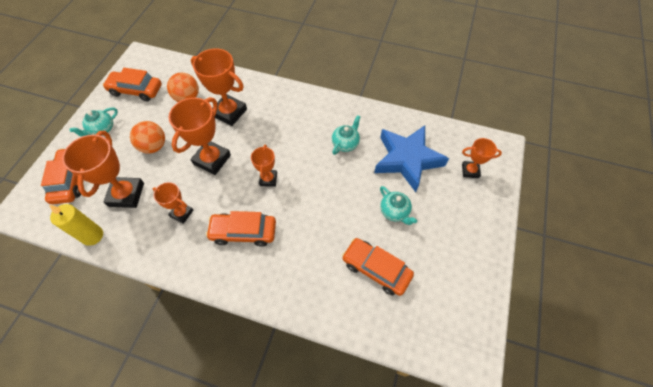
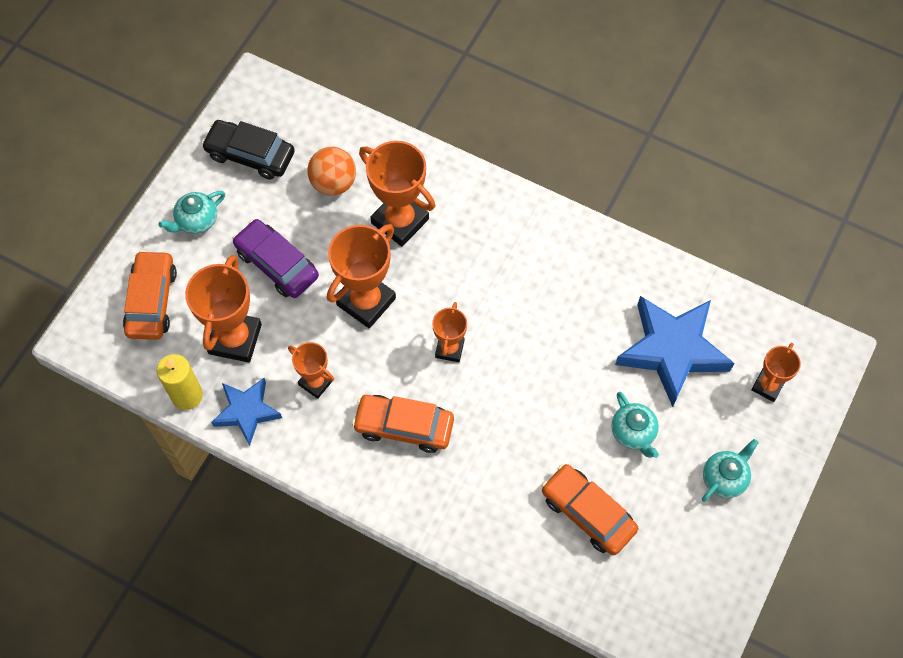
camera: 10 degrees right, 5 degrees up
orange car [102,68,162,101] -> black car [201,120,295,180]
orange ball [130,121,165,154] -> purple car [233,219,319,298]
turquoise teapot [332,115,361,155] -> turquoise teapot moved to [702,439,759,502]
orange trophy [462,138,502,178] -> orange trophy turned 75 degrees counterclockwise [751,343,801,402]
none -> blue star [211,378,282,446]

